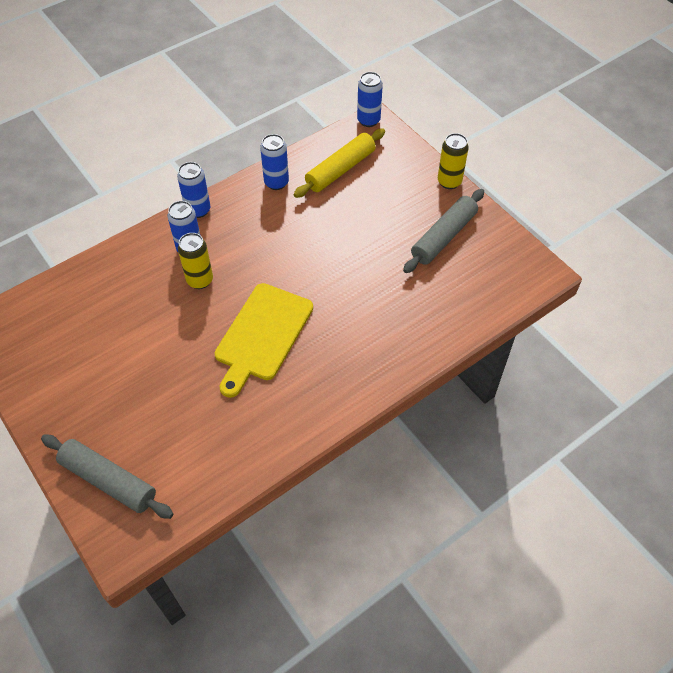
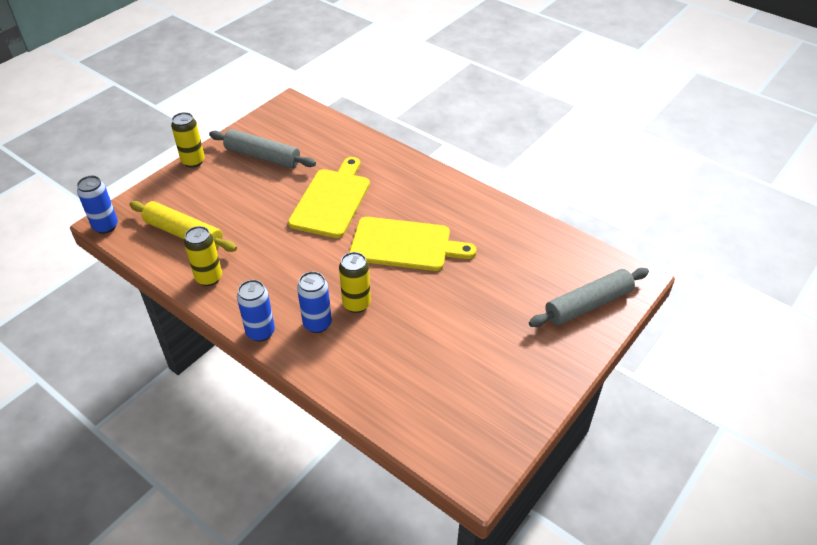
camera: 105 degrees left, 10 degrees down
grey rolling pin [41,434,173,519] -> grey rolling pin turned 45 degrees clockwise [529,268,649,327]
blue can [260,134,289,190] -> yellow can [184,226,222,286]
none -> yellow cutting board [288,157,370,238]

